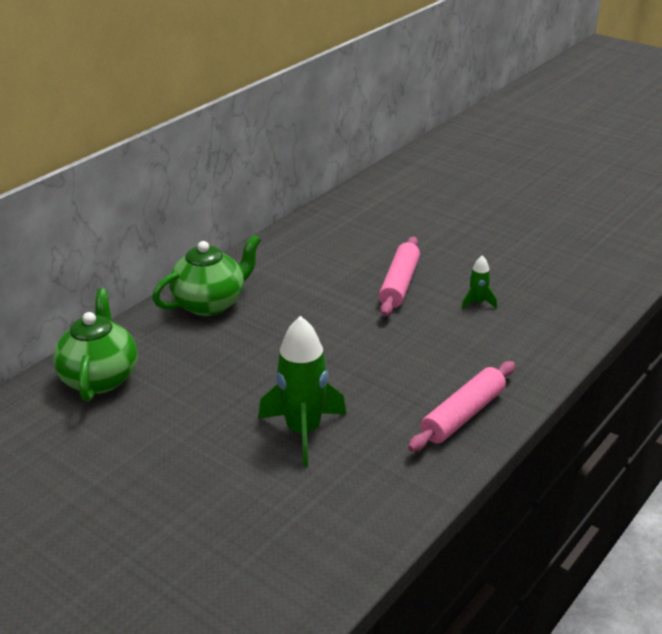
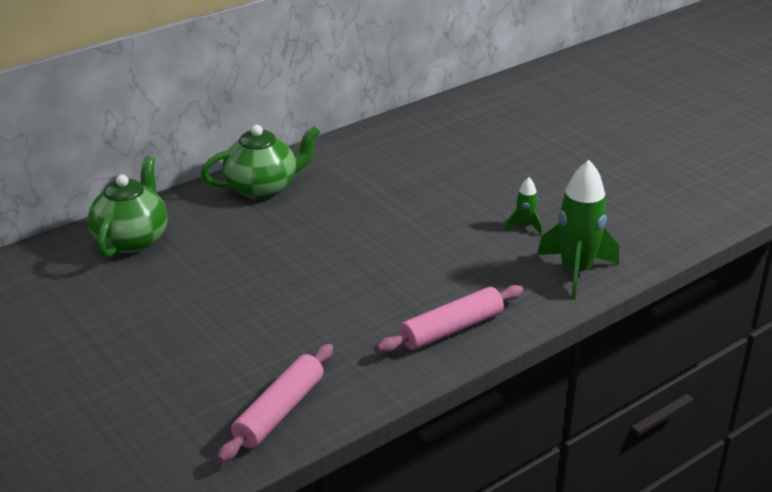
camera: 15 degrees right, 0 degrees up
green rocket [258,316,346,467] -> green rocket moved to [537,160,619,300]
pink rolling pin [379,237,420,316] -> pink rolling pin moved to [217,344,333,463]

